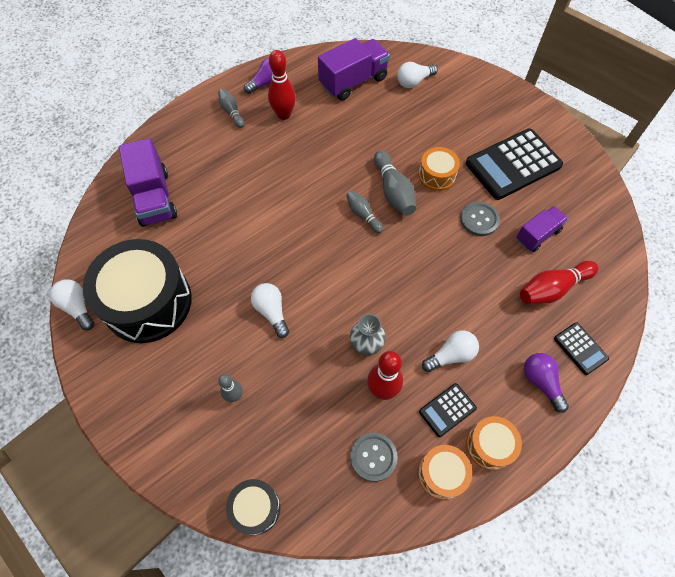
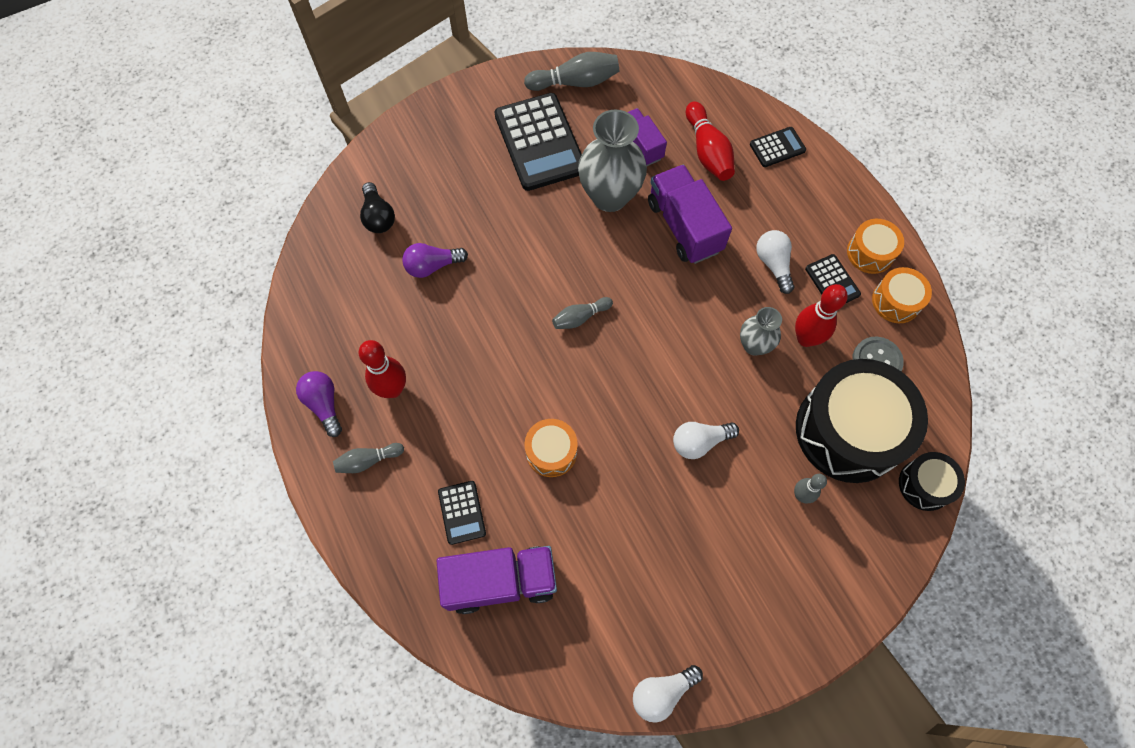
camera: 80 degrees left, 5 degrees up
black drum [83,239,192,343] -> black drum moved to [796,359,928,483]
purple truck [318,38,390,101] -> purple truck moved to [648,164,732,264]
grey bowling pin [374,150,416,216] -> grey bowling pin moved to [524,52,620,91]
white light bulb [397,62,438,88] -> black light bulb [360,182,395,233]
orange drum [419,147,460,191] -> orange drum moved to [525,419,578,477]
grey button [460,202,500,236] -> grey vase [578,109,647,212]
purple light bulb [524,353,569,413] -> purple light bulb moved to [402,243,468,278]
none -> black calculator [438,481,486,545]

